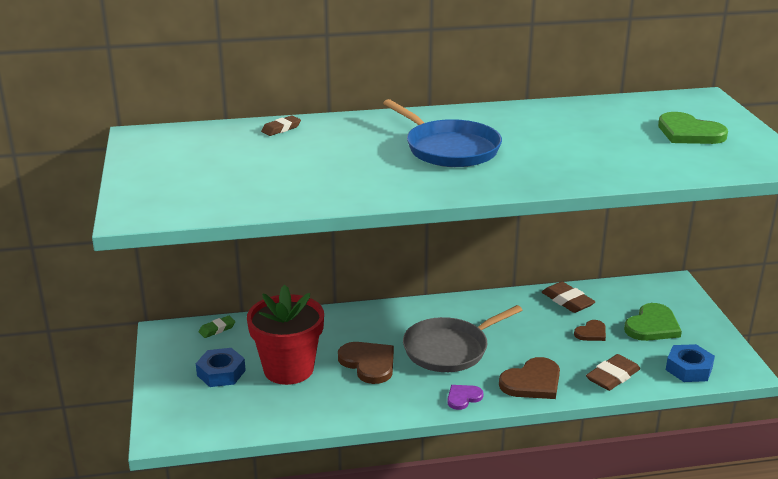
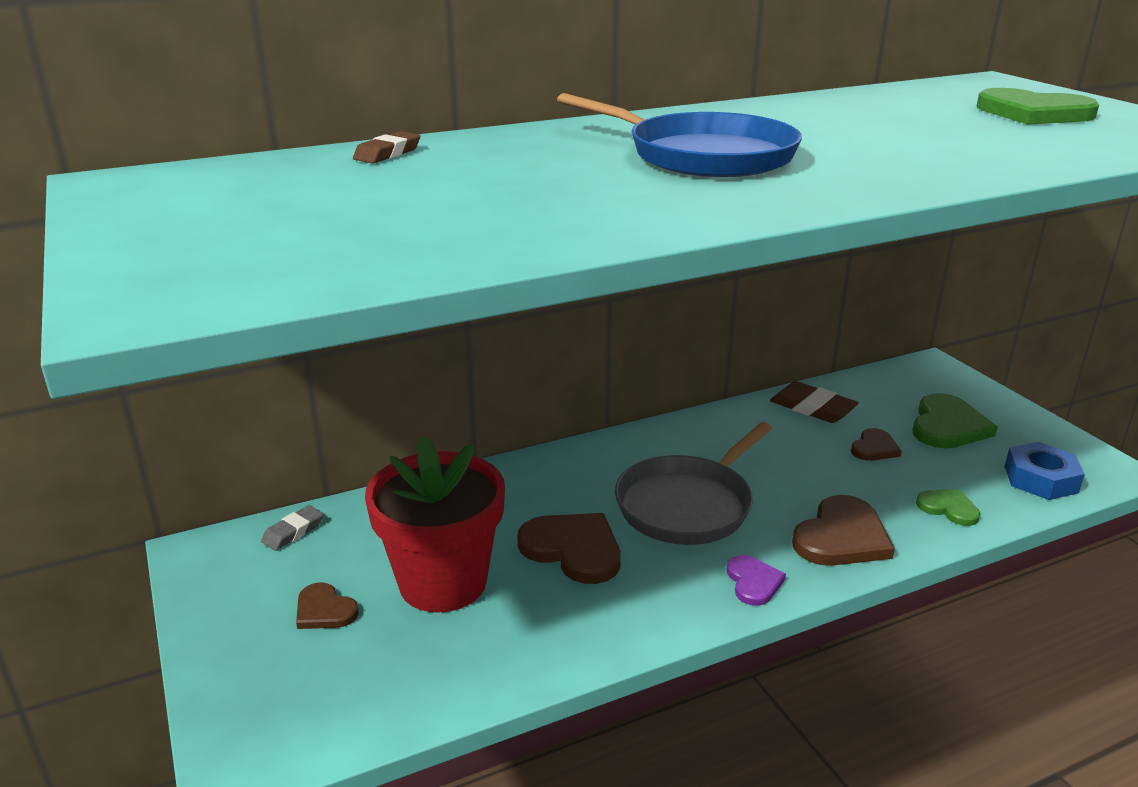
camera: 15 degrees left, 0 degrees up
blue nut [196,348,246,387] -> brown heart [296,582,359,629]
green eraser [199,316,235,338] -> grey eraser [261,505,323,551]
purple heart [447,385,484,410] -> purple heart turned 135 degrees clockwise [727,555,786,606]
brown eraser [586,354,640,391] -> green heart [916,489,980,526]

